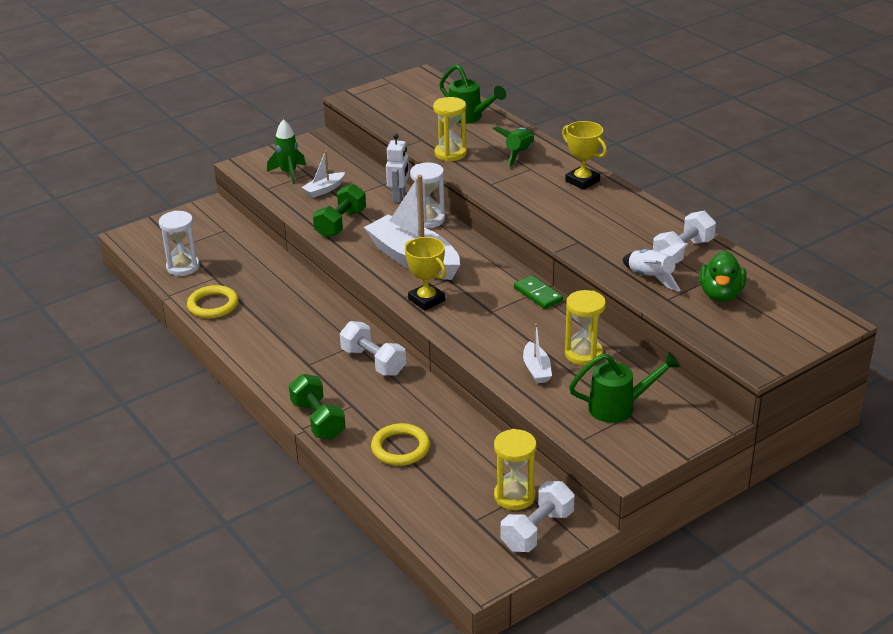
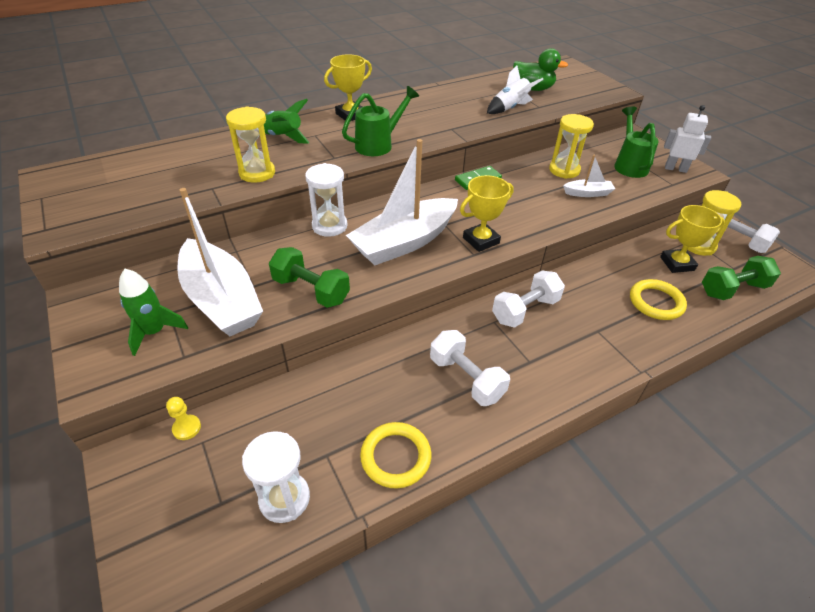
camera: 85 degrees left, 10 degrees up
green dumbbell [289,374,346,440] -> green dumbbell moved to [702,256,781,300]
white boat [301,151,345,198] -> white boat [177,188,263,336], size x2.21
white robot [386,134,409,202] -> white robot moved to [664,105,711,173]
green watering can [439,64,506,124] -> green watering can moved to [342,86,419,156]
white dumbbell [653,211,716,264] -> white dumbbell moved to [430,330,510,406]
none -> yellow pawn [166,397,201,440]
none -> yellow trophy [660,205,725,273]

